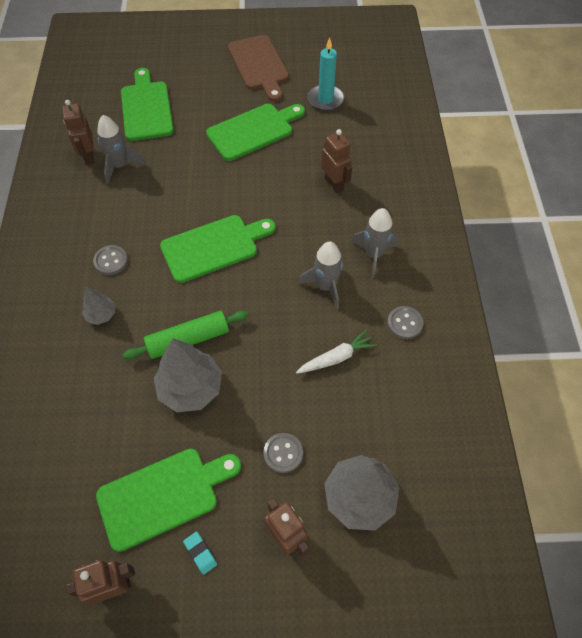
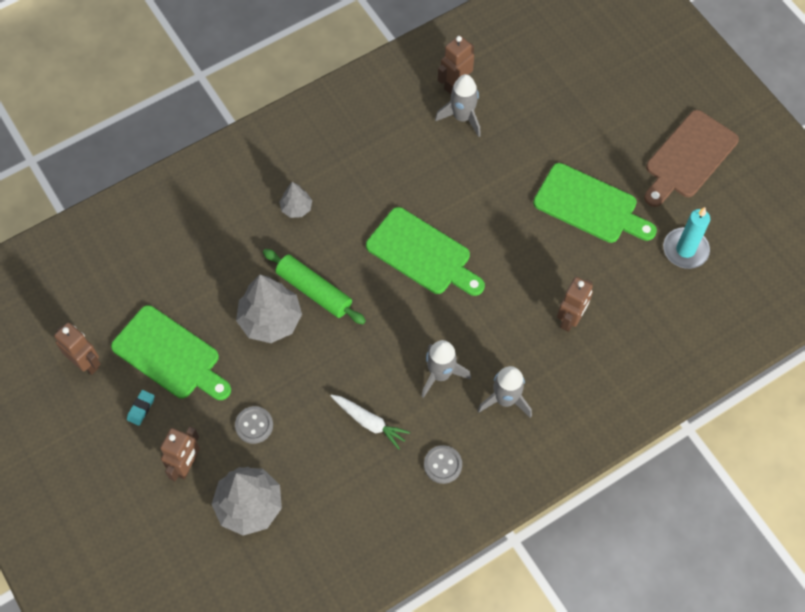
camera: 60 degrees right, 5 degrees up
grey button [93,245,128,275] -> none
green cutting board [121,68,174,141] -> none

